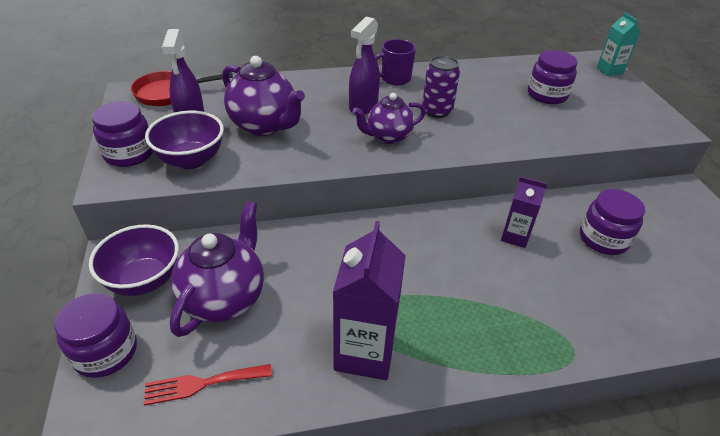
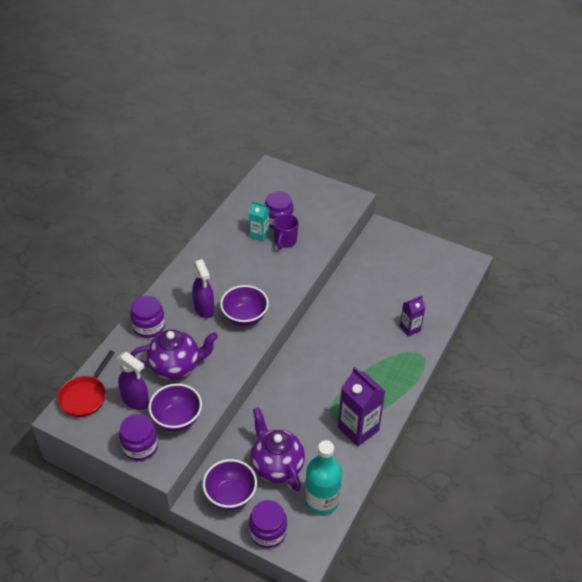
camera: 50 degrees left, 5 degrees up
red fork [144,364,272,405] -> turquoise bottle [305,440,342,515]
purple teapot [353,93,426,144] -> purple bowl [220,285,269,326]
purple mug [375,39,416,85] -> purple mug moved to [274,214,299,249]
purple can [422,56,460,118] -> none
purple carton [501,176,548,248] -> purple carton moved to [400,296,425,336]
purple jar [580,189,645,255] -> purple jar moved to [130,295,165,338]
turquoise carton [597,12,641,76] -> turquoise carton moved to [249,201,269,242]

